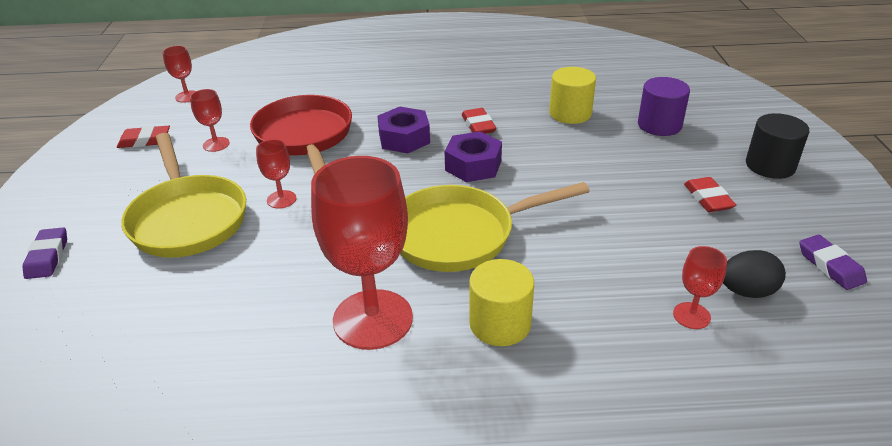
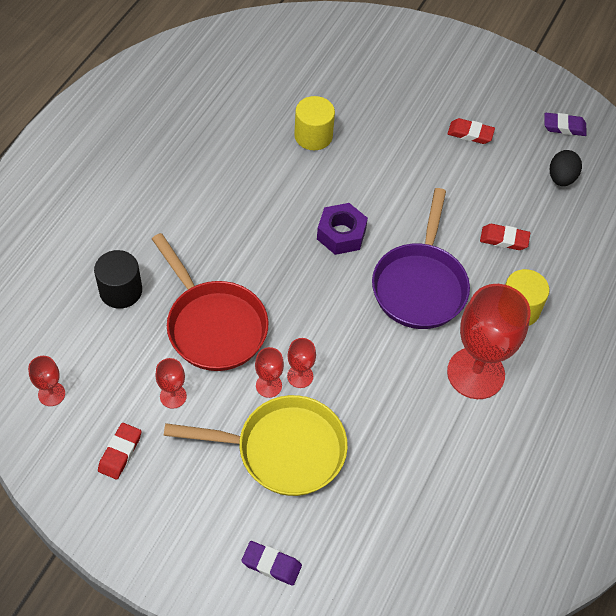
camera: 65 degrees left, 20 degrees up
red pan [250,95,352,174] -> red pan turned 135 degrees counterclockwise [152,233,268,371]
purple nut [377,107,430,153] -> none
yellow pan [400,182,590,272] -> purple pan [372,188,470,329]
red eraser [462,108,497,134] -> red eraser moved to [480,224,530,250]
purple cylinder [638,77,690,136] -> none
red goblet [673,246,727,329] -> red goblet moved to [255,347,284,398]
black cylinder [746,113,810,179] -> black cylinder moved to [94,250,142,309]

